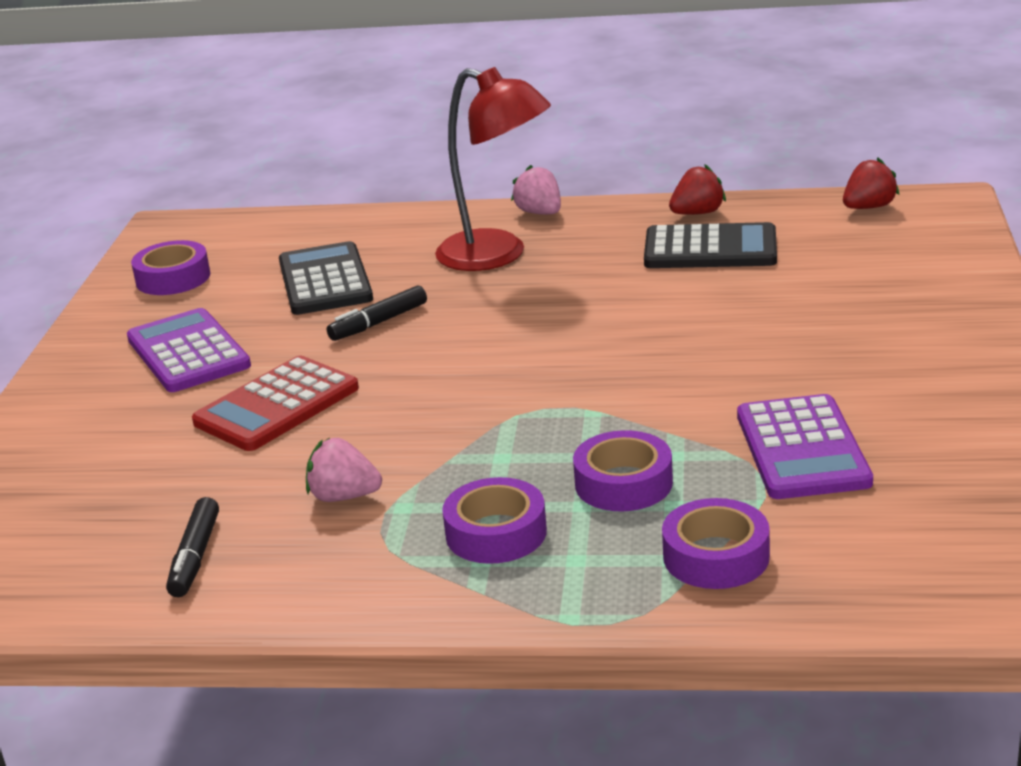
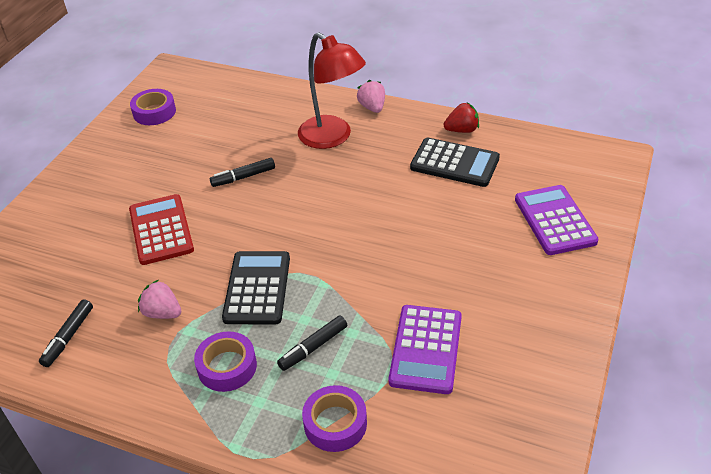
camera: 15 degrees right, 15 degrees up
purple calculator [127,308,251,392] -> purple calculator moved to [515,185,599,255]
red calculator [192,356,359,451] -> red calculator turned 105 degrees clockwise [129,194,194,265]
black calculator [279,241,373,315] -> black calculator moved to [222,251,290,325]
purple tape [573,430,673,511] -> black marker [277,315,347,371]
red strawberry [843,158,899,209] -> none

